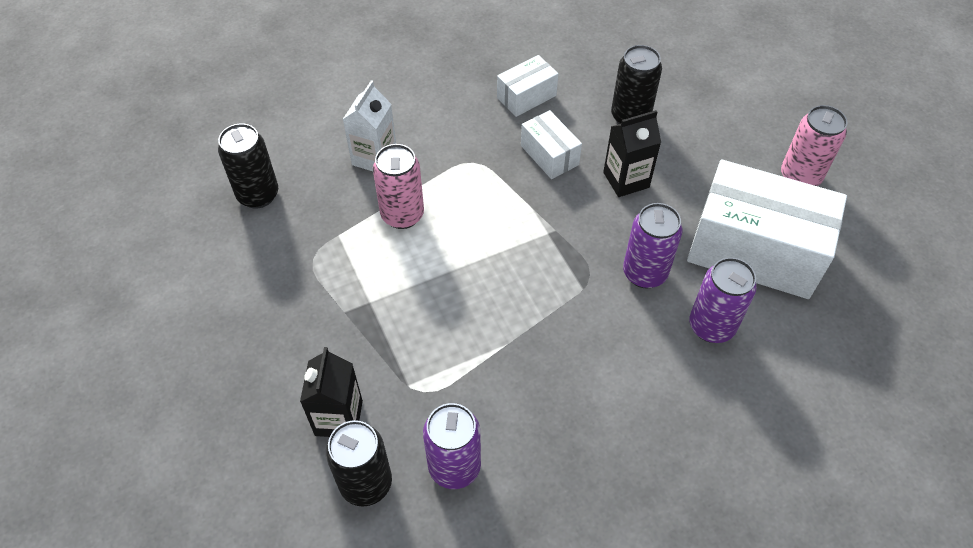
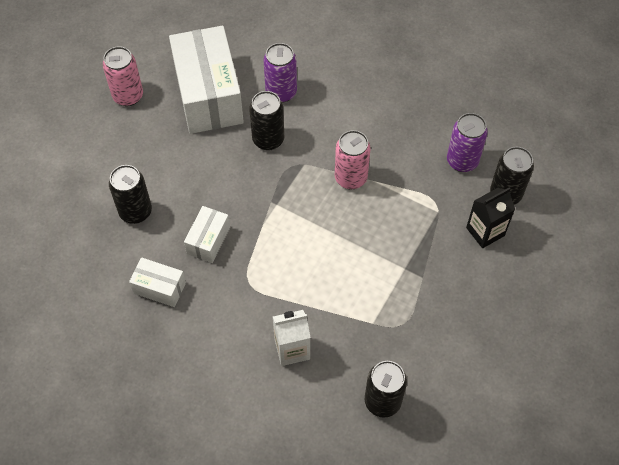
camera: 125 degrees left, 5 degrees up
pink can [373,144,424,229] -> pink can moved to [335,130,371,189]
black carton [603,110,661,197] -> none
purple can [623,203,682,289] -> black can [249,91,284,150]

